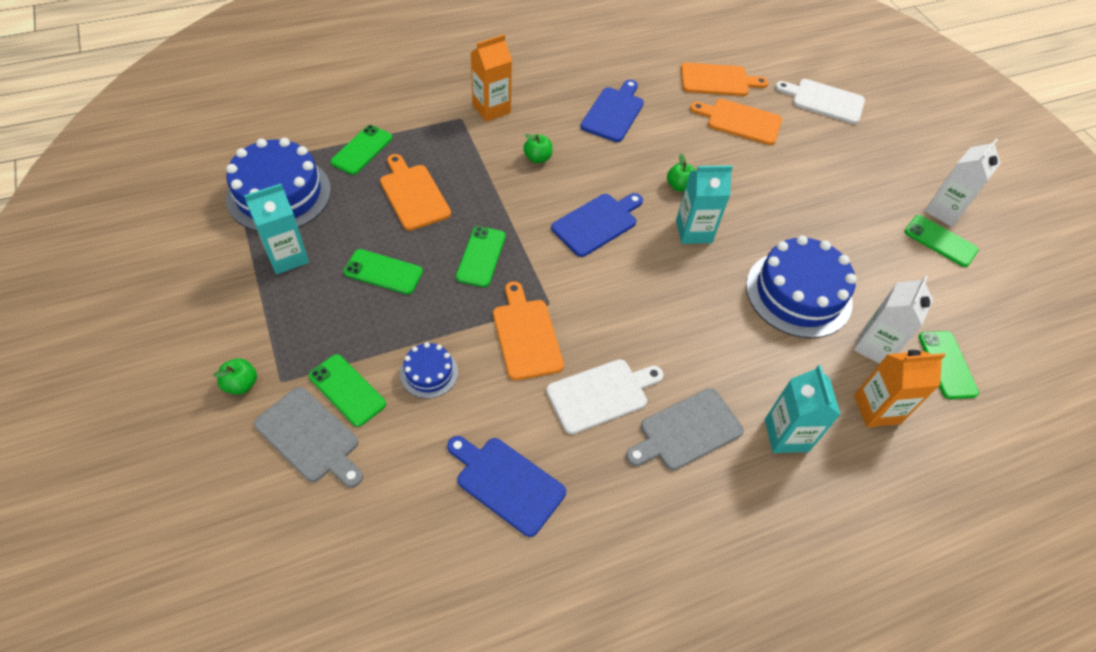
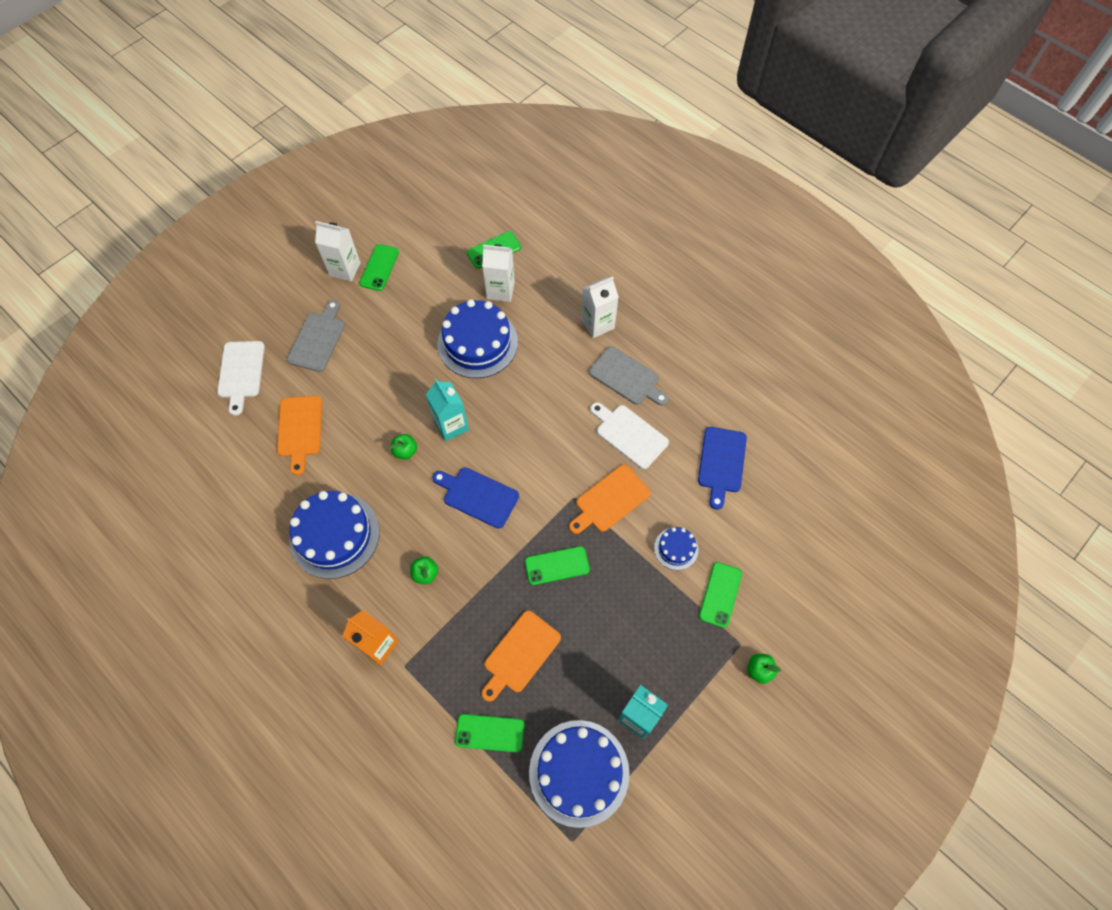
camera: 110 degrees left, 10 degrees up
grey cutting board [254,387,363,488] -> grey cutting board moved to [287,300,345,372]
green phone [344,249,423,294] -> none
blue cutting board [580,80,644,142] -> blue cake [289,491,380,579]
orange cutting board [681,62,768,96] -> none
turquoise carton [765,365,841,453] -> white carton [581,276,619,338]
orange carton [854,350,945,427] -> none

